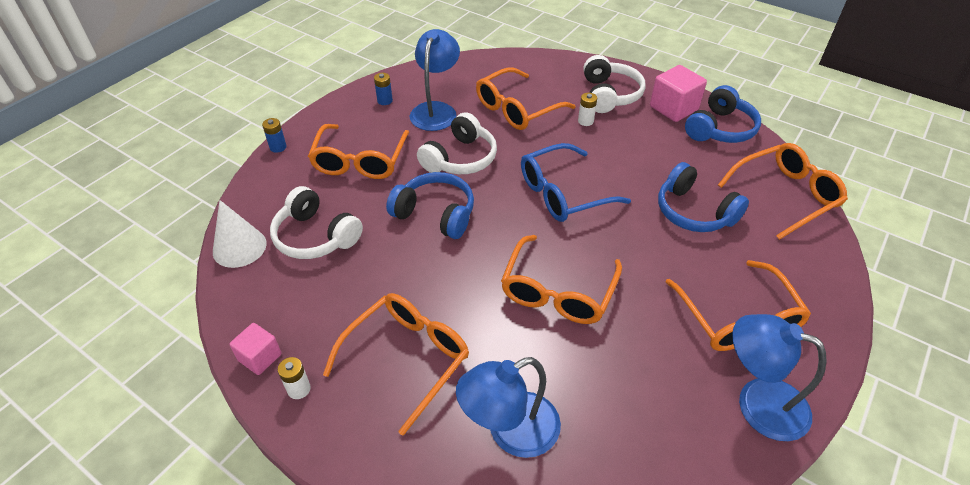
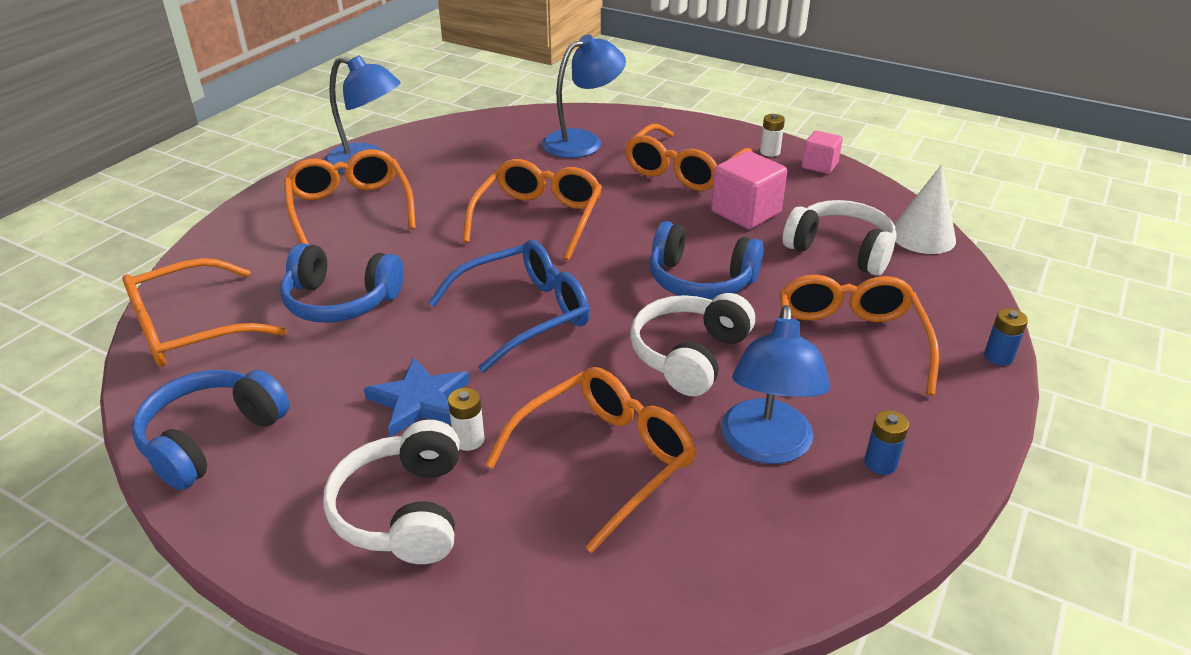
camera: 175 degrees right, 10 degrees down
pink cube [650,65,707,122] -> pink cube moved to [711,151,787,229]
blue headphones [658,162,749,232] -> blue headphones turned 150 degrees clockwise [280,243,404,323]
none -> blue star [364,357,470,437]

